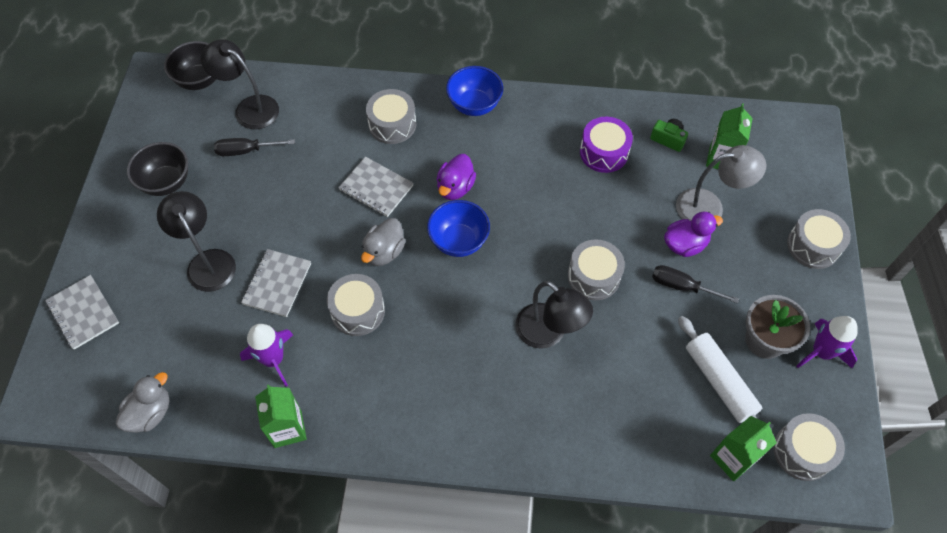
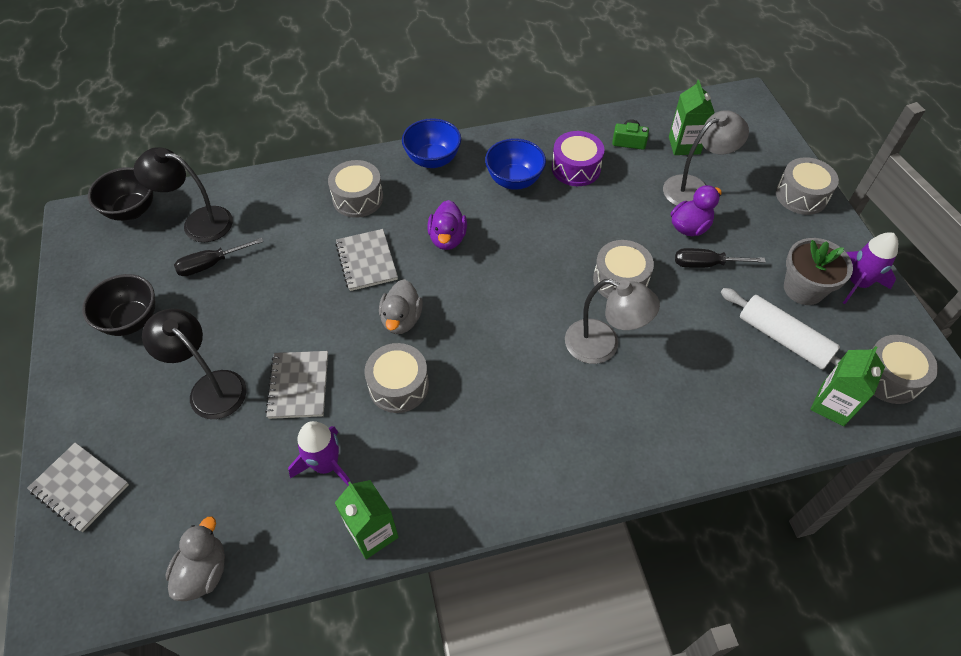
camera: 20 degrees left, 5 degrees down
grey notebook [338,156,414,217] -> grey notebook turned 60 degrees clockwise [335,229,398,291]
blue bowl [427,200,490,257] -> blue bowl moved to [485,138,546,190]
black lamp [515,281,593,349] -> grey lamp [565,279,660,364]

